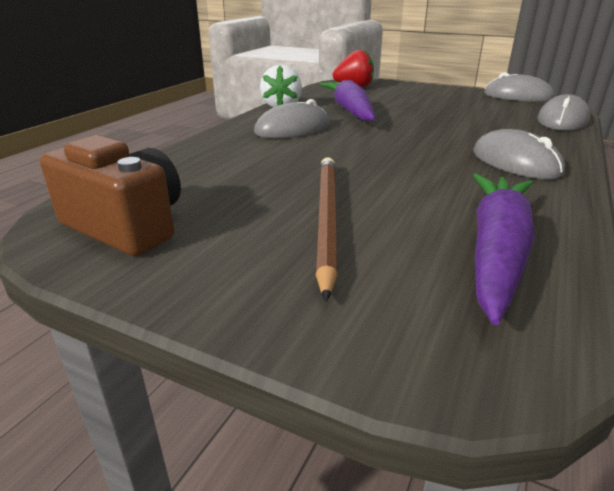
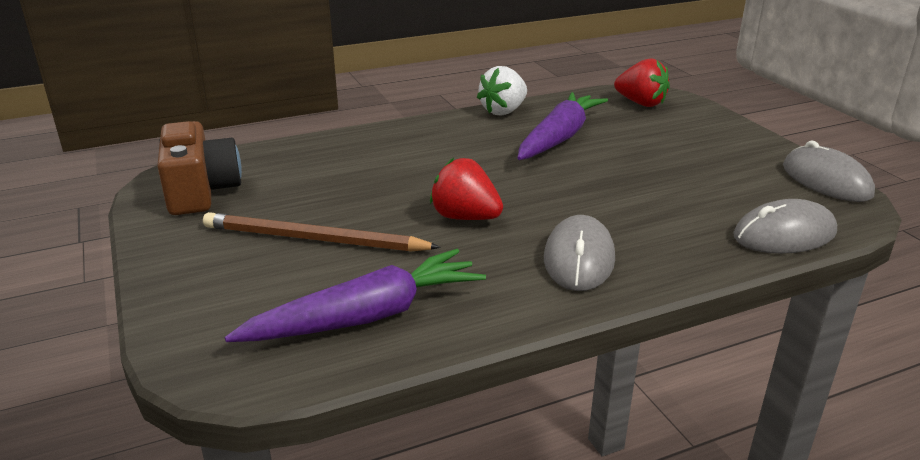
camera: 40 degrees right, 0 degrees up
grey mouse [254,99,330,138] -> none
brown pencil [315,157,338,302] -> brown pencil turned 120 degrees counterclockwise [203,212,441,252]
none -> red strawberry [430,158,503,220]

